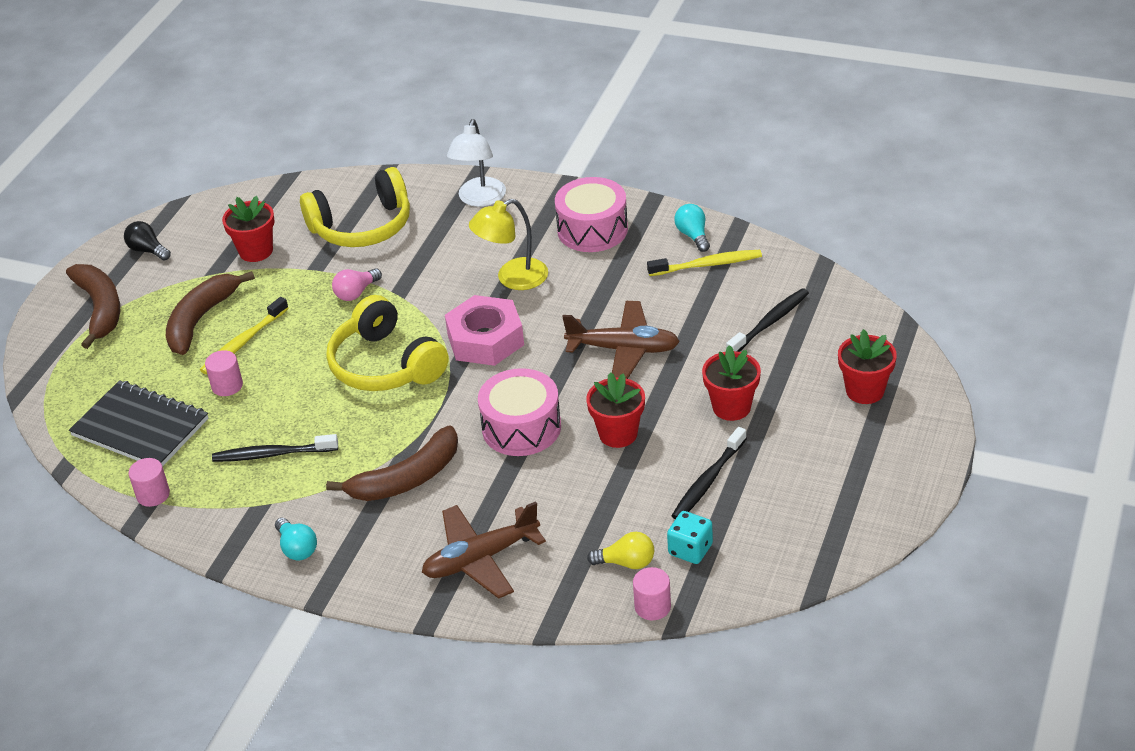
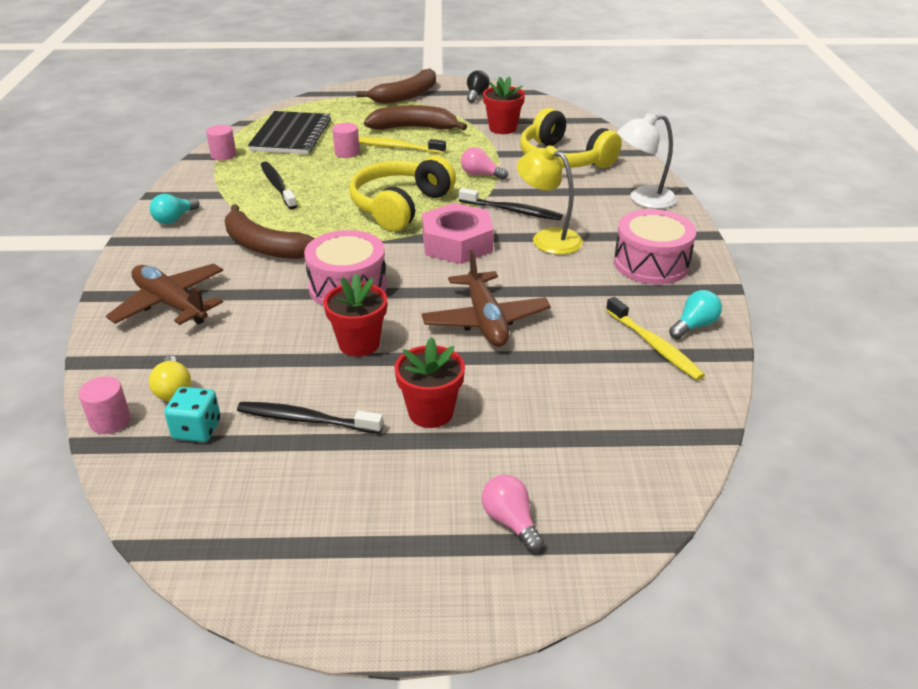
camera: 65 degrees right, 5 degrees down
black toothbrush [726,288,809,352] -> black toothbrush moved to [459,188,563,220]
red flower pot [838,329,897,404] -> pink light bulb [482,475,544,552]

